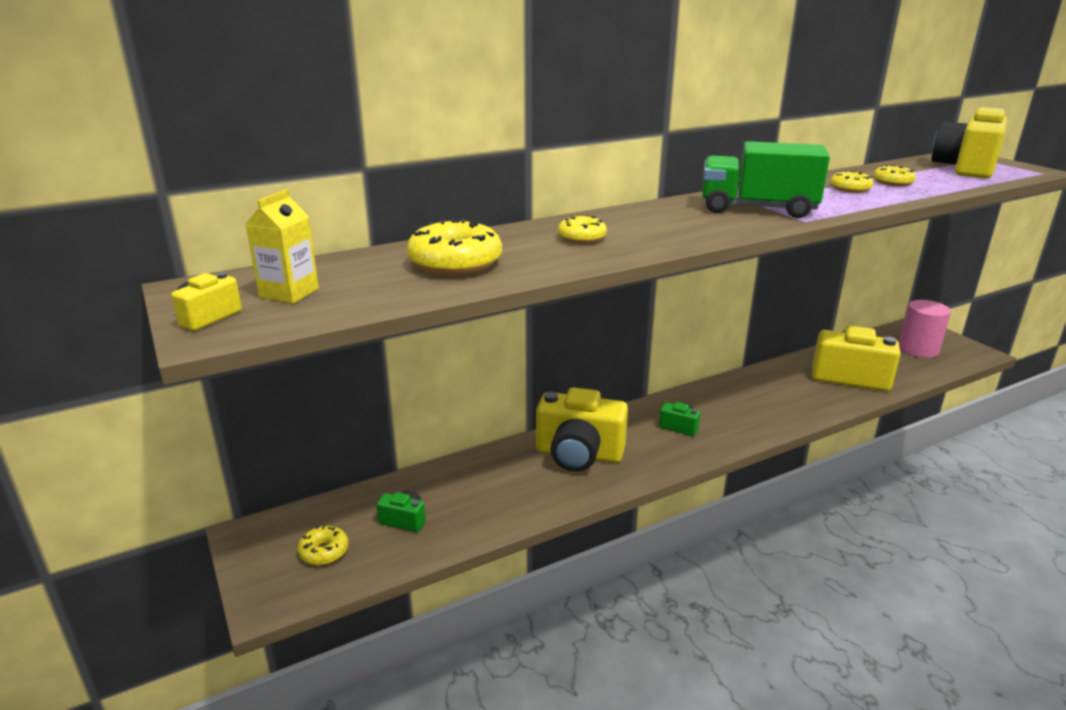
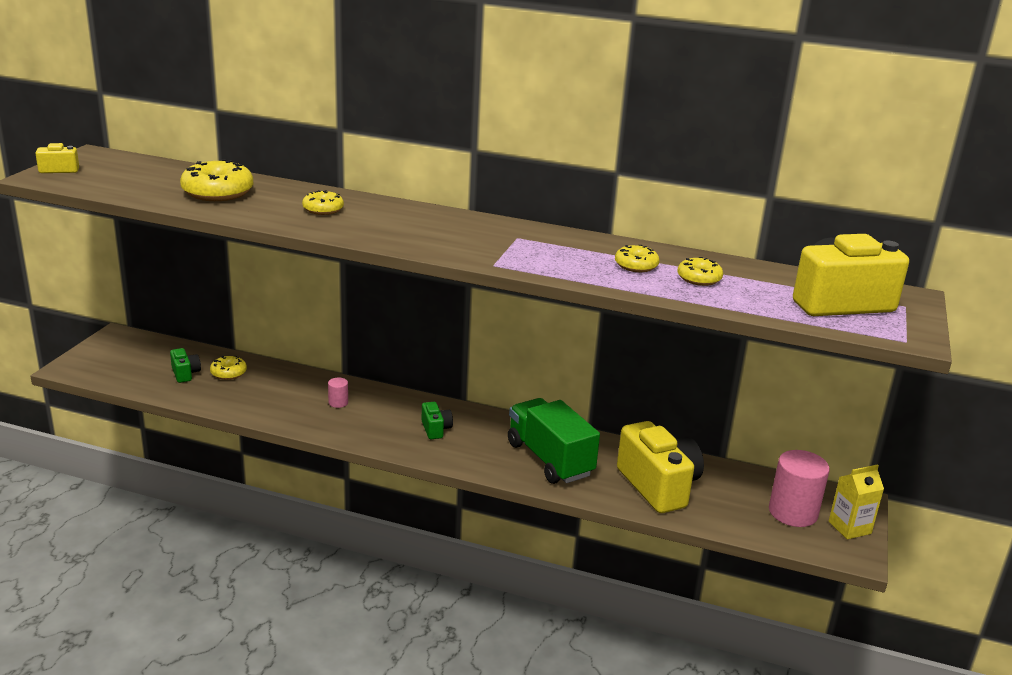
camera: 45 degrees right, 0 degrees up
yellow carton [245,189,319,304] -> yellow carton moved to [829,464,884,539]
yellow donut [297,526,349,565] -> yellow donut moved to [210,356,247,380]
yellow camera [536,387,628,472] -> pink cylinder [328,378,348,408]
green truck [702,141,830,218] -> green truck moved to [508,398,600,484]

